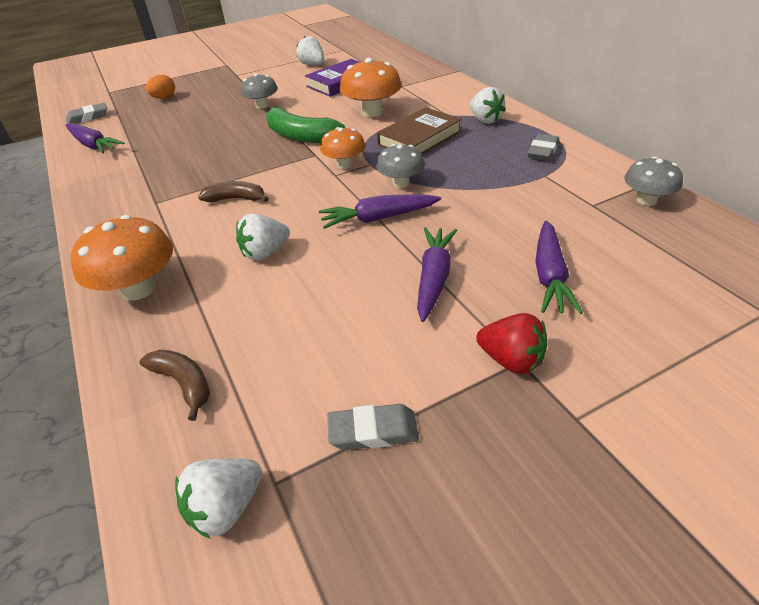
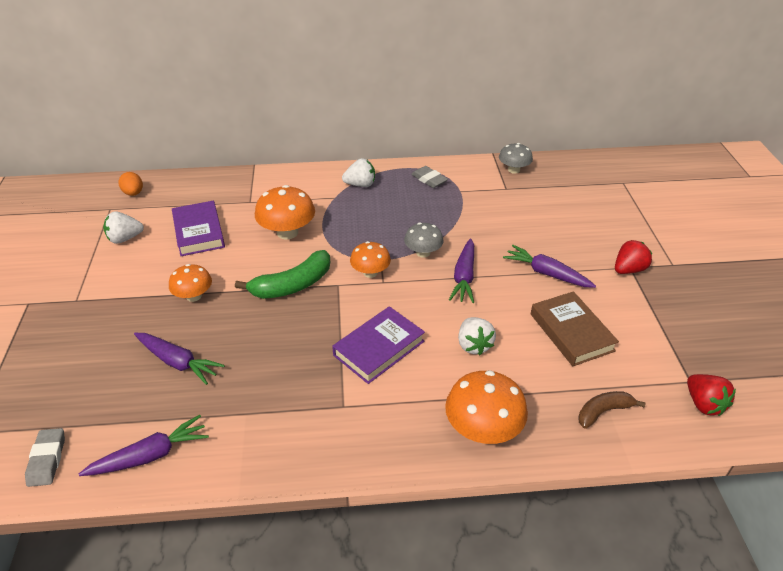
camera: 70 degrees left, 0 degrees up
orange egg [146,75,175,99] -> orange egg moved to [119,172,143,196]
white strawberry [175,458,262,538] -> red strawberry [687,374,736,416]
brown banana [198,181,269,202] -> purple book [332,306,425,384]
grey mushroom [241,73,278,109] -> orange mushroom [169,264,212,302]
grey eraser [327,404,419,450] -> none
brown book [377,107,462,154] -> brown book moved to [531,291,619,366]
purple carrot [535,220,583,314] -> purple carrot moved to [134,333,225,385]

